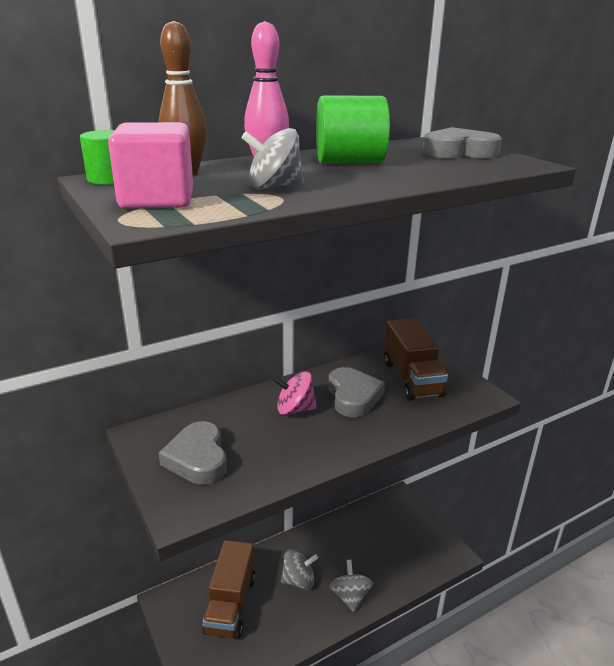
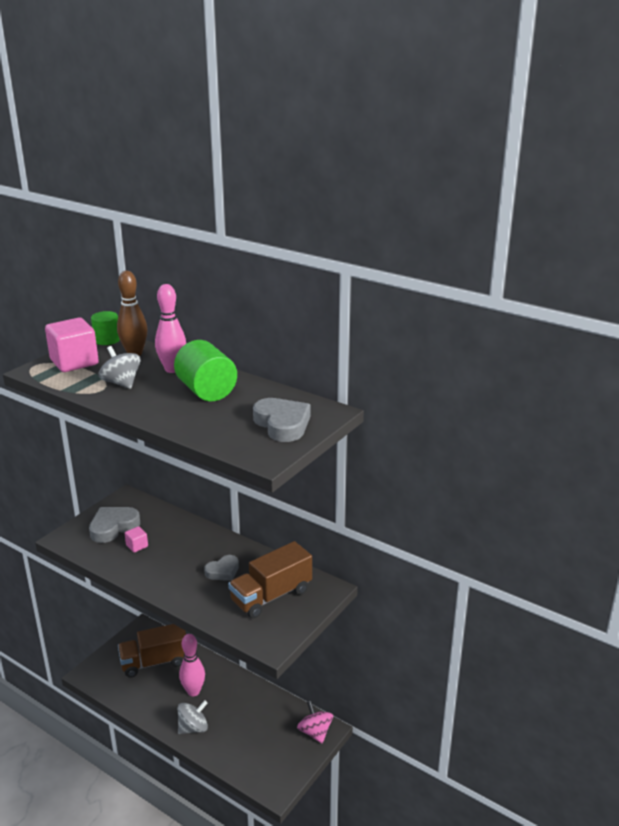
camera: 65 degrees right, 0 degrees up
pink spinning top [272,372,317,415] -> pink spinning top moved to [297,701,333,744]
grey spinning top [281,549,318,590] -> pink bowling pin [179,634,205,696]
grey heart [328,367,385,417] -> grey heart [204,555,239,581], size x0.65
none -> pink cube [125,526,148,552]

